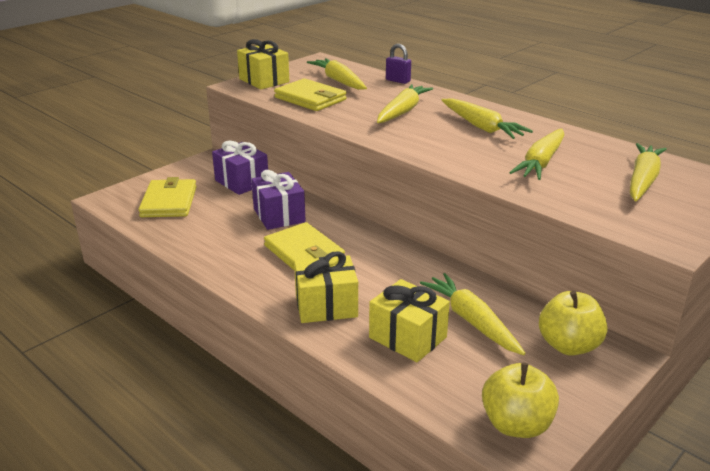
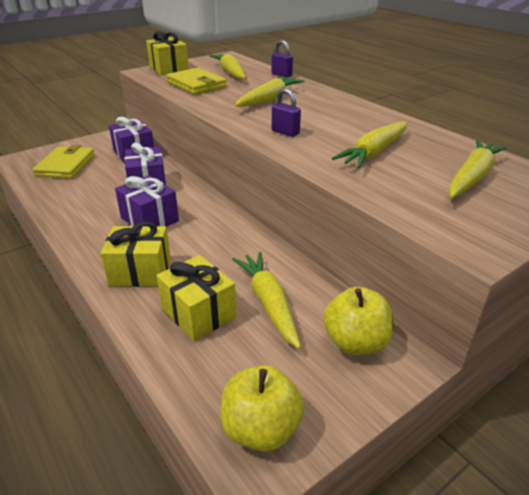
camera: 10 degrees right, 5 degrees up
yellow wallet [264,222,345,271] -> purple gift [115,175,179,227]
yellow carrot [442,98,533,139] -> none
none -> purple padlock [272,88,301,137]

